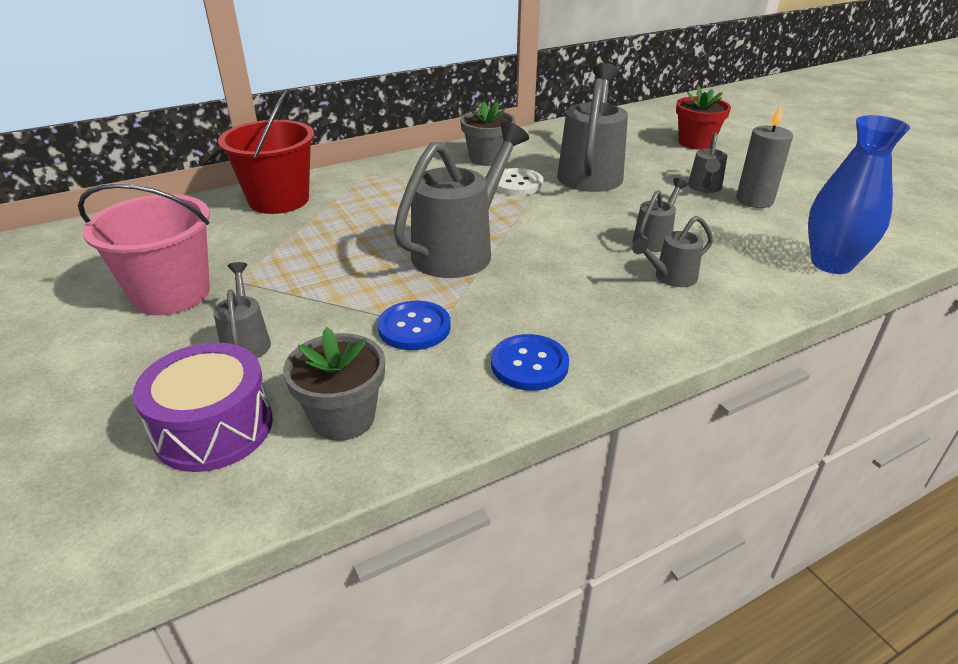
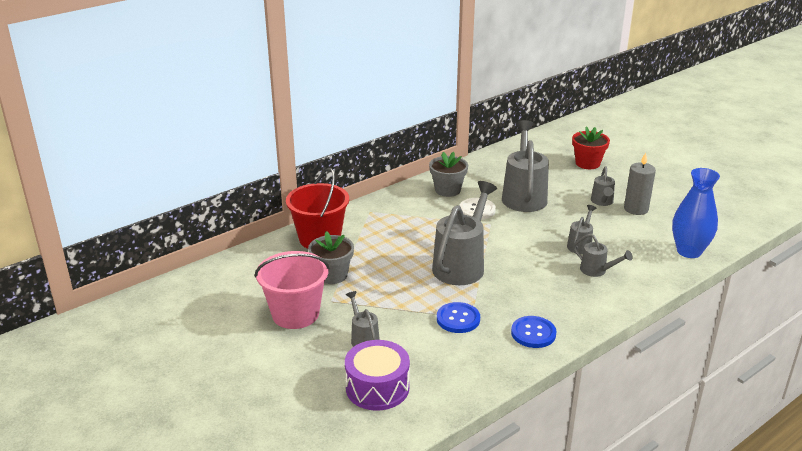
camera: 10 degrees left, 5 degrees down
grey flower pot [283,327,385,441] -> grey flower pot moved to [308,231,354,284]
grey watering can [632,216,713,287] -> grey watering can turned 105 degrees counterclockwise [573,234,633,277]

